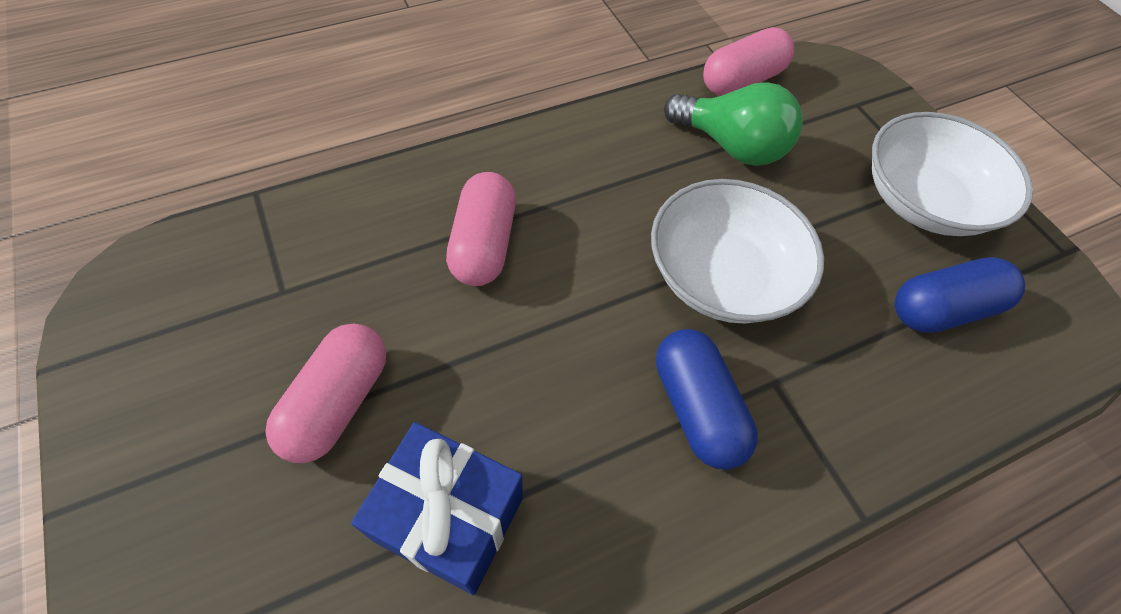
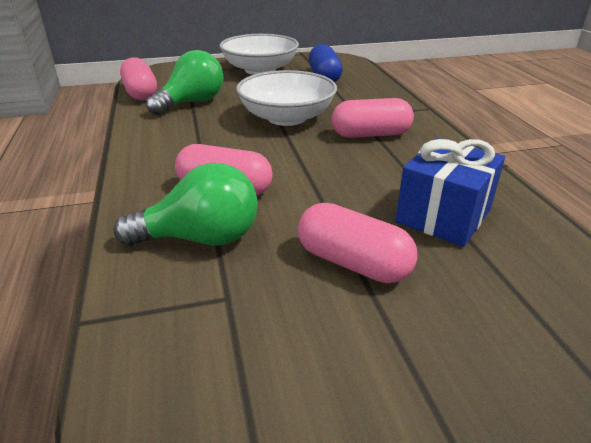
camera: 75 degrees left, 25 degrees down
blue capsule [656,329,758,470] -> pink capsule [332,98,414,138]
none -> green light bulb [113,163,258,246]

